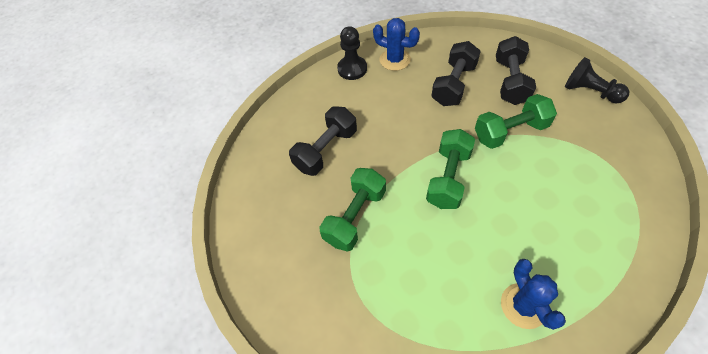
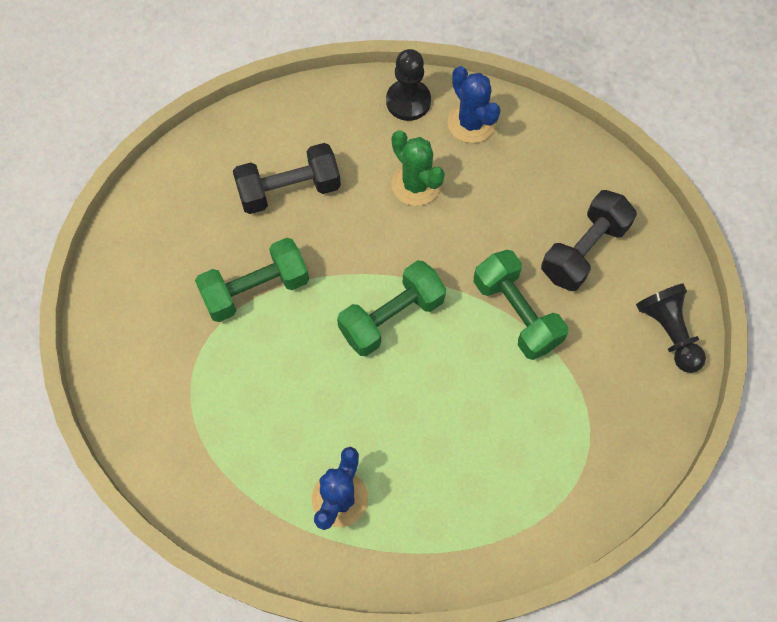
camera: 30 degrees right, 10 degrees up
black dumbbell [432,41,481,106] -> none
green dumbbell [475,94,557,149] -> green dumbbell turned 45 degrees clockwise [474,250,568,360]
none -> green cactus [392,130,445,206]

